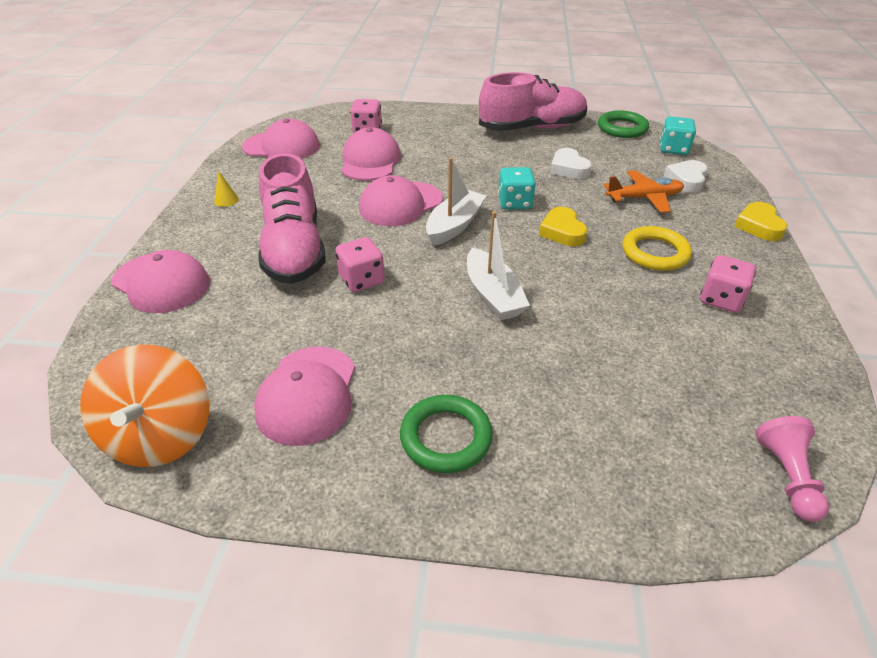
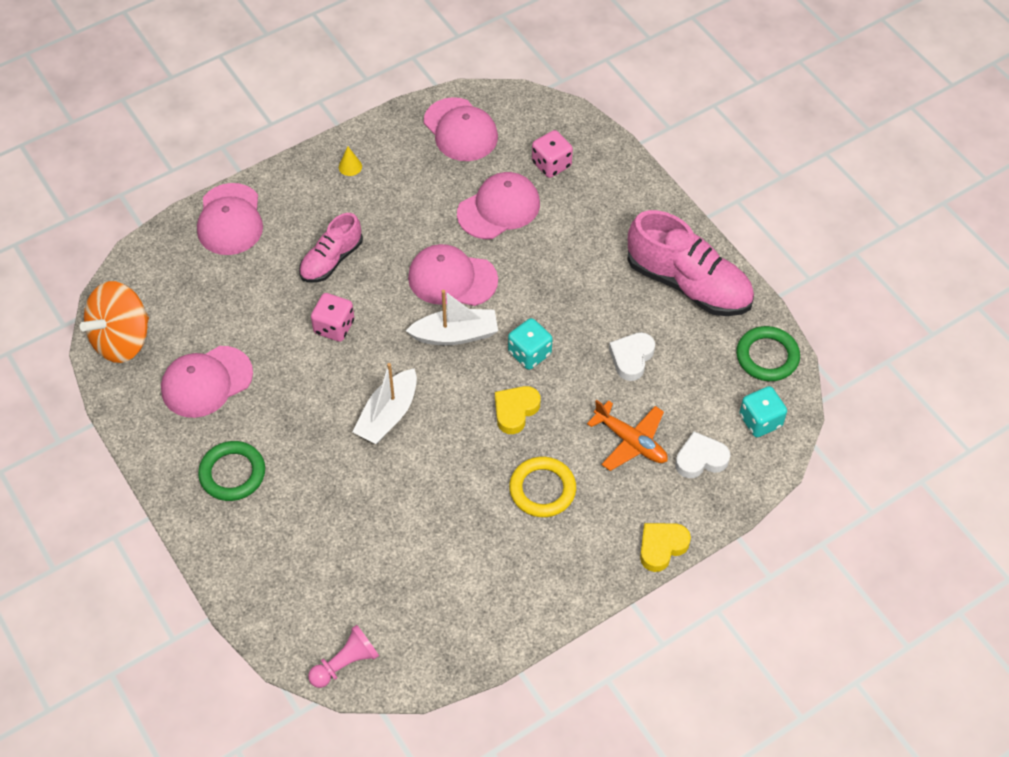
camera: 50 degrees right, 15 degrees up
pink shoe [258,153,326,284] -> pink shoe [299,213,363,283], size x0.58
pink dice [700,255,756,313] -> none

